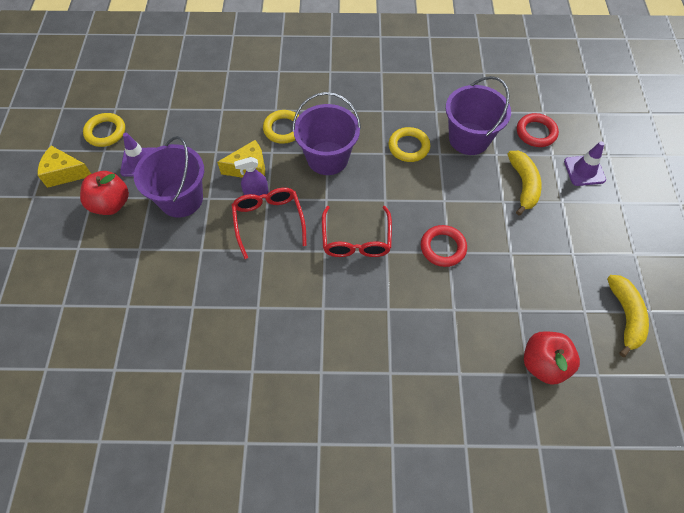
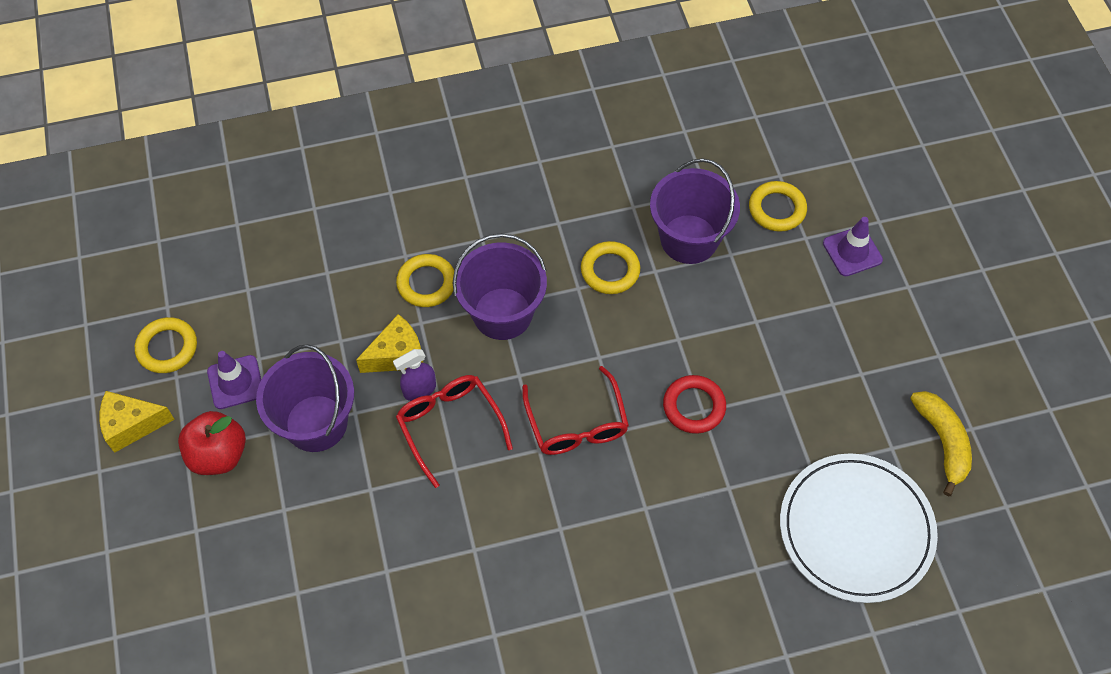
camera: 15 degrees left, 0 degrees up
yellow banana [507,151,542,215] -> none
red ring [517,113,559,147] -> yellow ring [749,181,807,232]
red apple [524,331,580,385] -> white plate [780,453,938,603]

